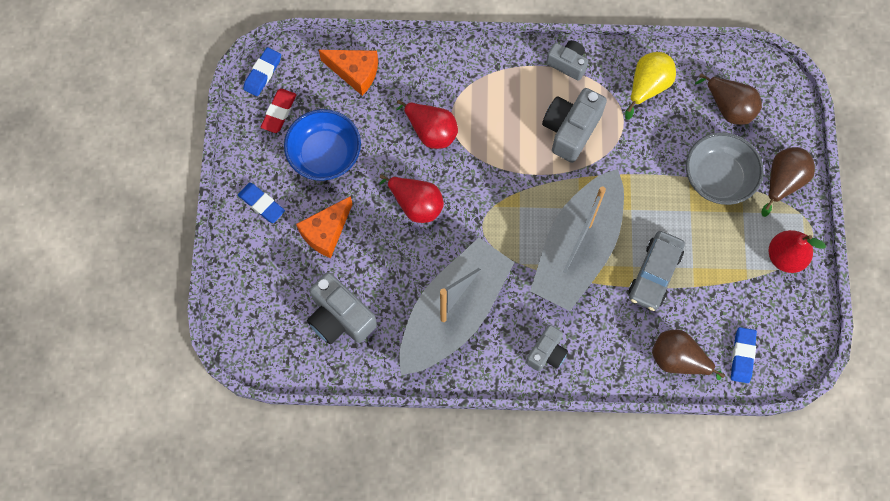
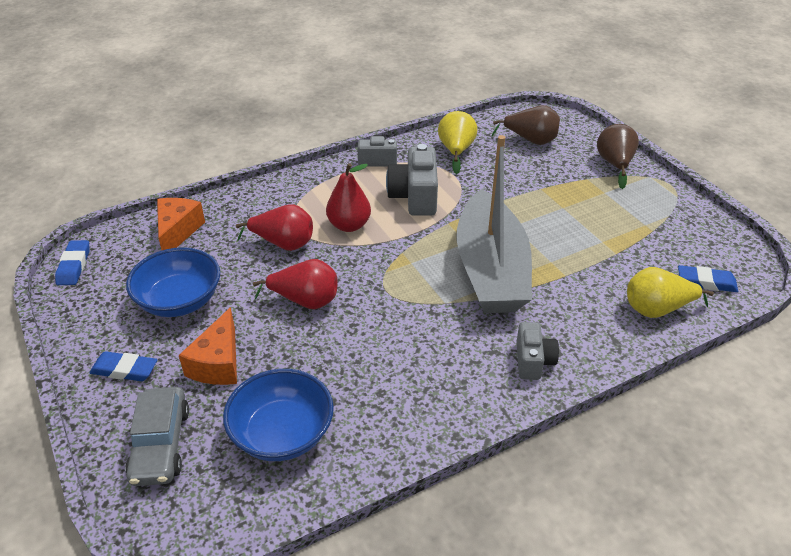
camera: 30 degrees left, 30 degrees down
red eraser [261,89,296,133] -> none
grey camera [307,272,377,344] -> blue bowl [223,369,334,461]
orange cheese [319,50,378,96] -> orange cheese turned 75 degrees counterclockwise [157,198,205,250]
grey boat [399,238,515,375] -> none
grey car [628,231,685,311] -> grey car moved to [125,387,189,486]
brown pear [652,329,725,380] -> yellow pear [627,267,714,318]
grey bowl [686,132,763,205] -> none
blue eraser [731,327,757,383] -> blue eraser turned 60 degrees counterclockwise [678,265,738,292]
red pear [768,230,826,273] -> red pear moved to [326,163,371,232]

